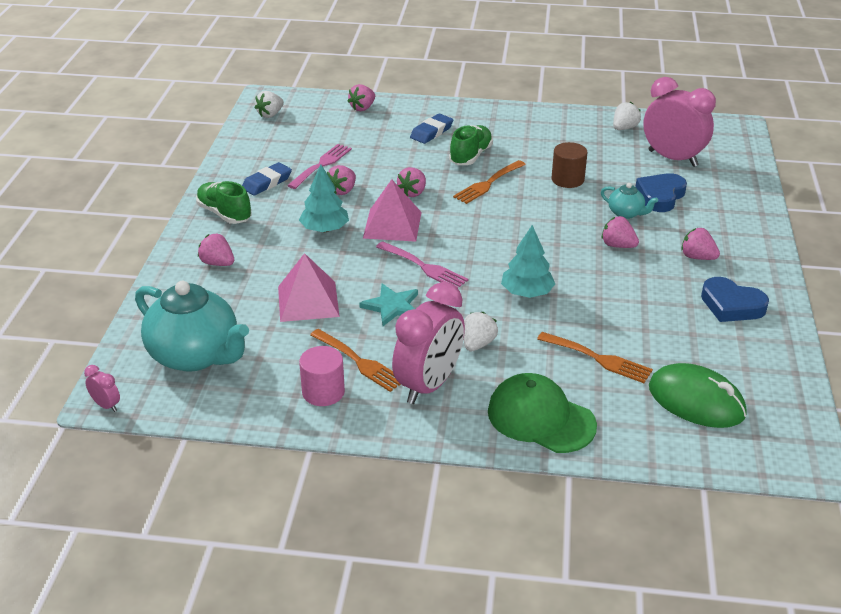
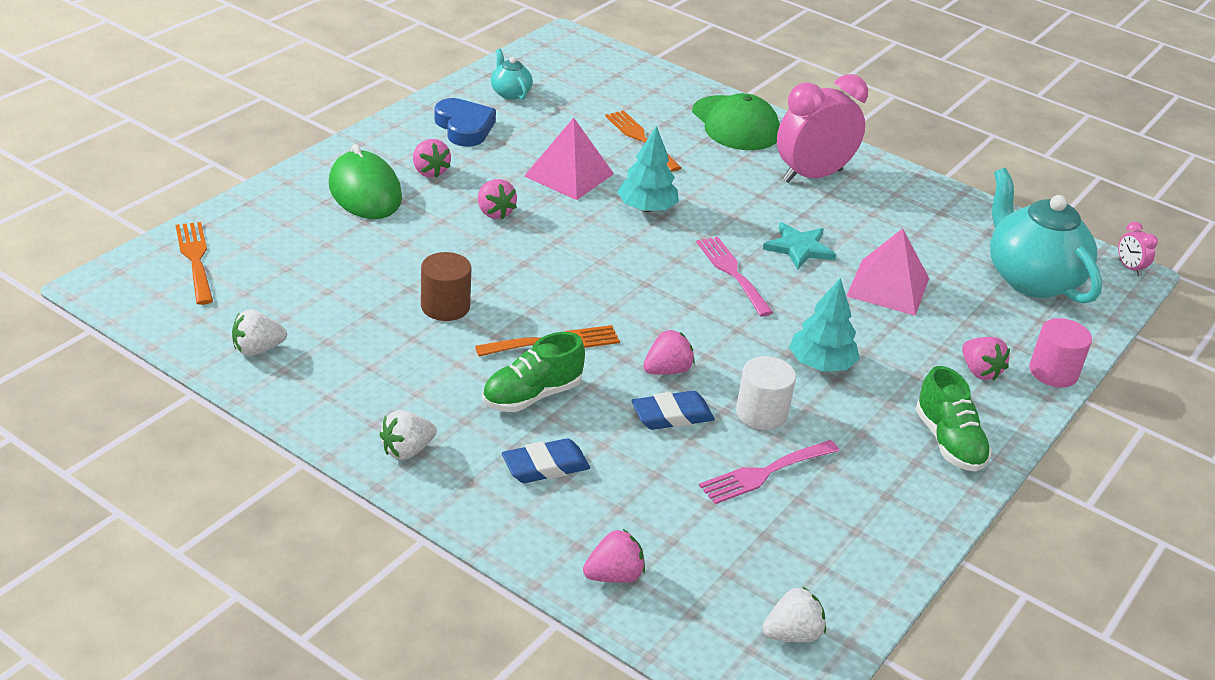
camera: 155 degrees left, 0 degrees up
blue eraser [242,162,292,196] -> blue eraser moved to [631,391,715,430]
pink cylinder [299,346,345,406] -> pink cylinder moved to [1029,318,1092,387]
orange fork [310,329,401,392] -> orange fork moved to [176,222,213,305]
pink strawberry [327,165,356,195] -> white cylinder [736,356,796,430]
pink pyramid [363,179,422,242] -> pink pyramid moved to [524,118,614,200]
white strawberry [464,312,498,351] -> white strawberry moved to [380,410,437,460]
turquoise teapot [601,183,658,219] -> turquoise teapot moved to [491,49,533,100]
blue heart [635,173,687,212] -> none
pink clock [643,77,716,167] -> none
green mouse [649,363,746,428] -> green mouse moved to [329,144,402,219]

